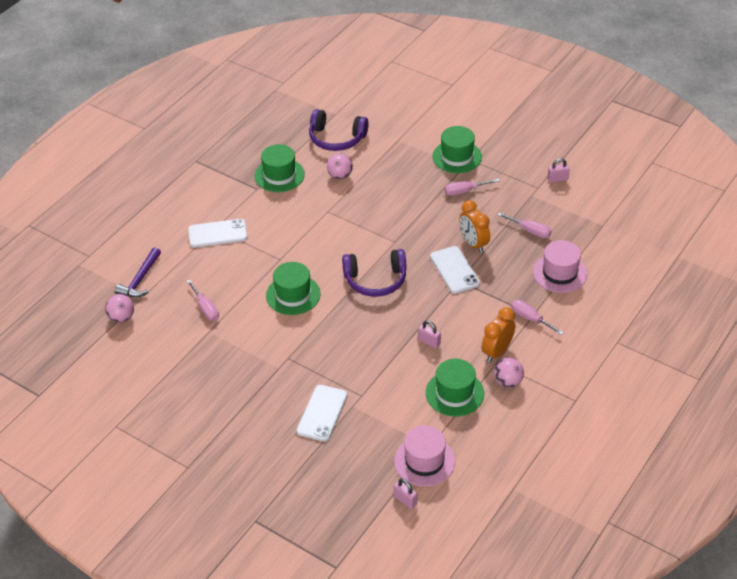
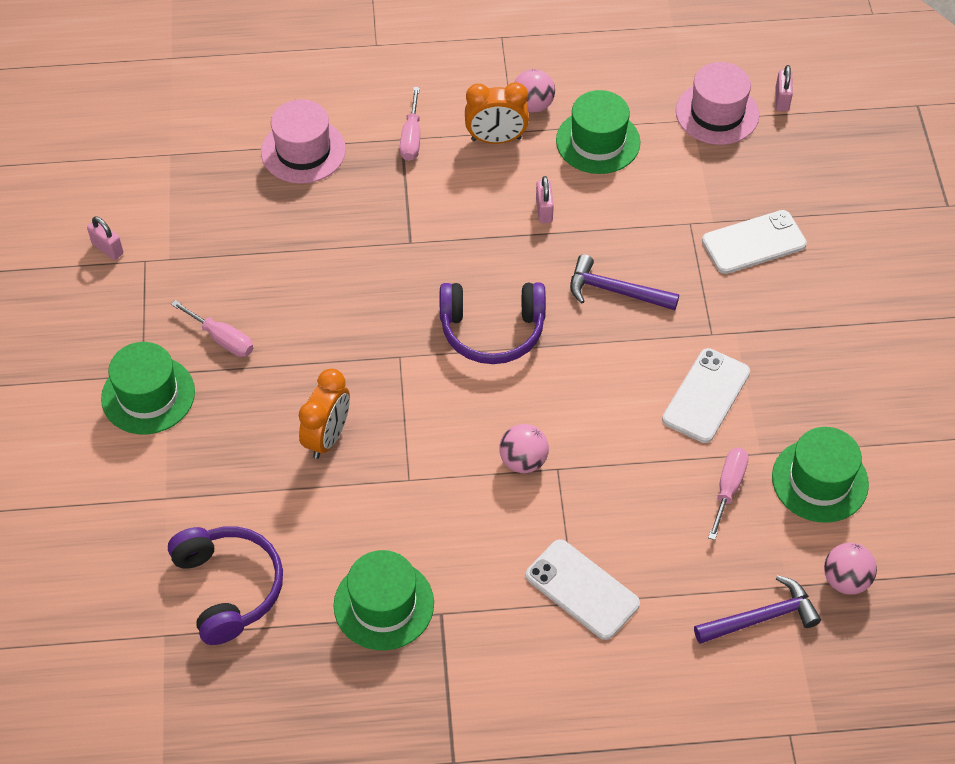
camera: 130 degrees left, 10 degrees up
green hat [266,262,321,315] -> green hat moved to [772,427,869,523]
pink ball [327,153,353,179] -> pink ball moved to [499,424,549,473]
purple headphones [342,249,407,297] -> purple headphones turned 135 degrees clockwise [440,282,546,364]
white phone [430,246,480,294] -> white phone moved to [662,348,750,443]
orange clock [459,200,490,253] -> orange clock moved to [299,369,350,459]
pink screwdriver [498,212,551,238] -> none
none -> purple hammer [570,254,679,310]

